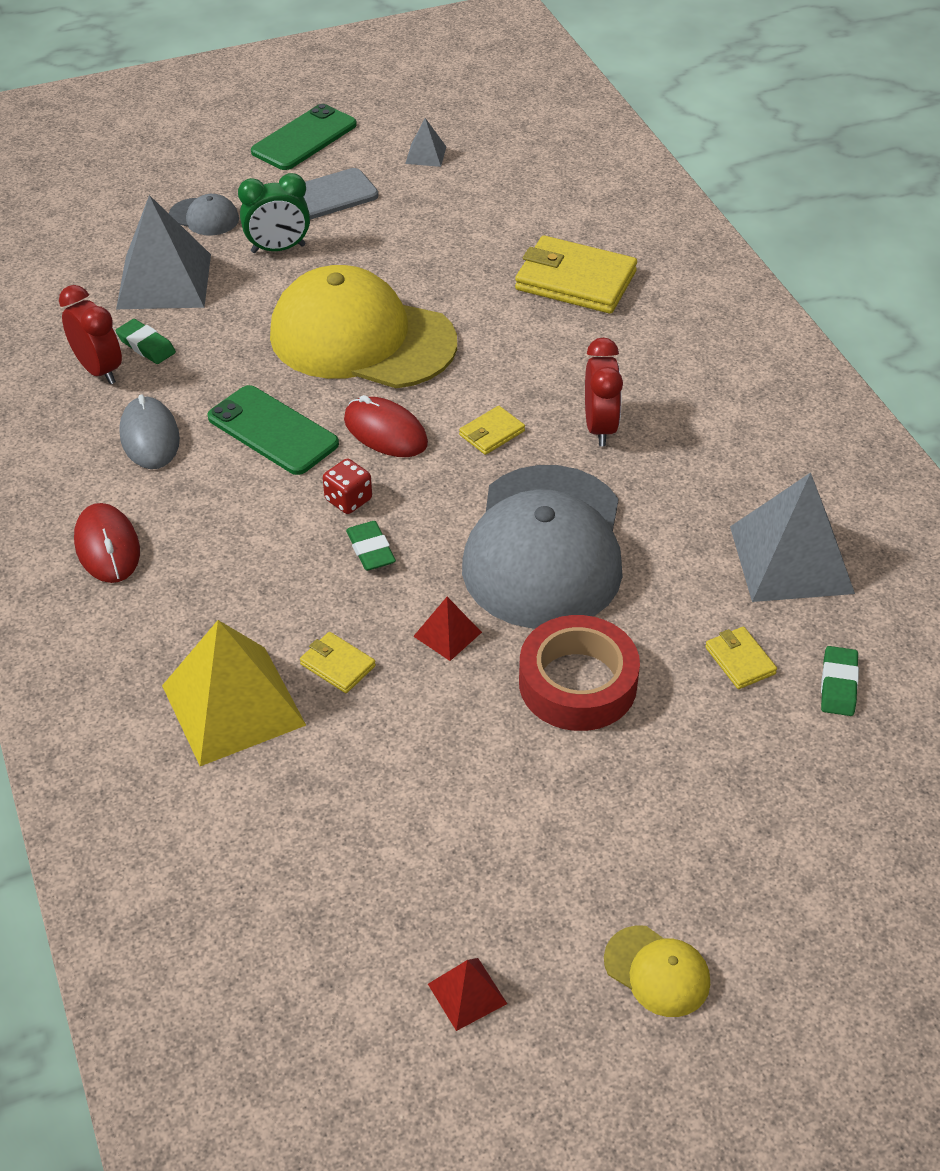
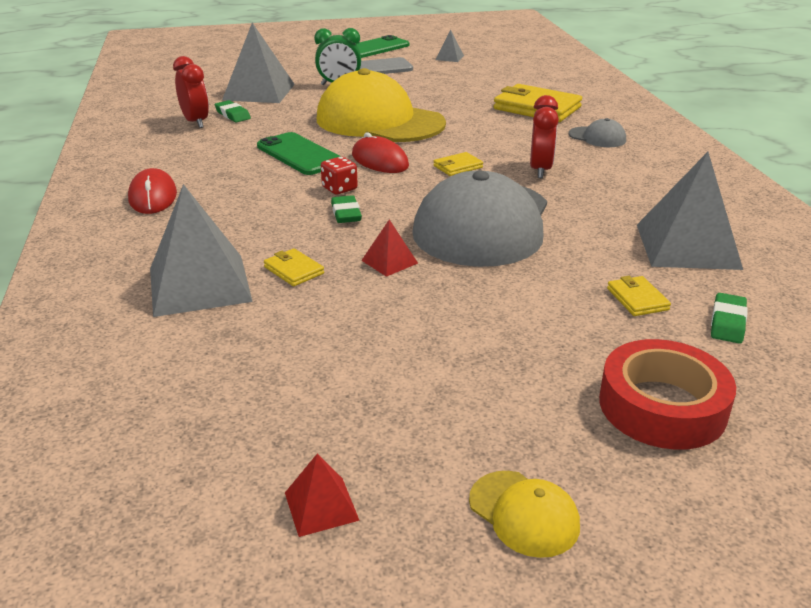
camera: 10 degrees right, 15 degrees down
grey mouse [119,394,180,469] -> none
yellow pyramid [162,620,306,766] -> grey pyramid [150,184,253,317]
grey cap [169,194,239,235] -> grey cap moved to [569,118,626,147]
red tape [519,615,640,731] -> red tape moved to [599,339,736,450]

